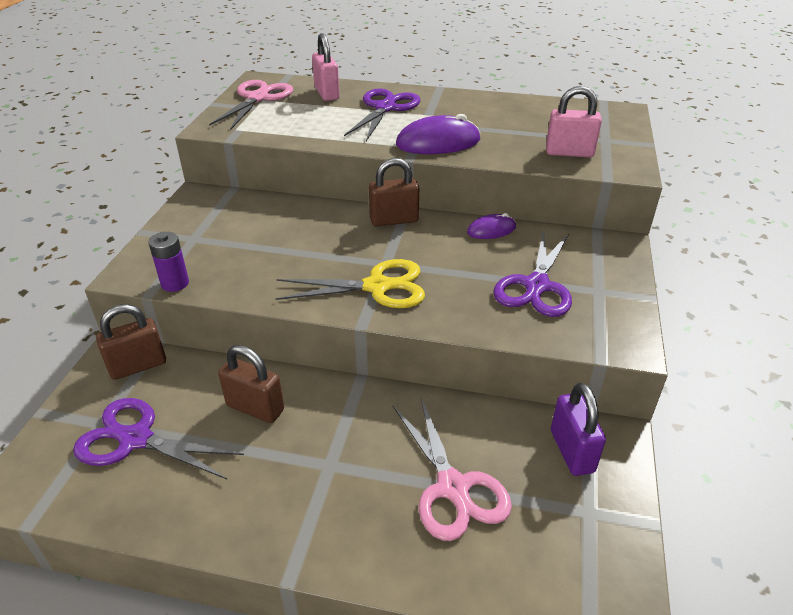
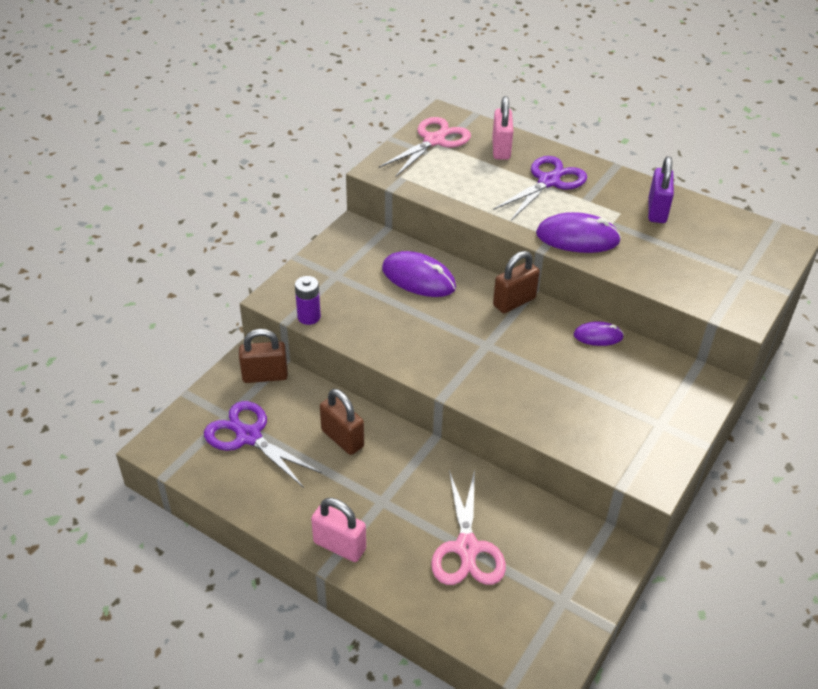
camera: 20 degrees right, 5 degrees up
yellow scissors [275,259,425,308] -> none
brown padlock [369,158,419,227] -> brown padlock turned 45 degrees counterclockwise [493,251,540,313]
purple scissors [493,230,572,317] -> none
pink padlock [546,86,602,157] -> pink padlock moved to [311,498,366,562]
purple padlock [551,383,606,476] -> purple padlock moved to [648,156,674,223]
none -> purple mouse [382,251,456,297]

